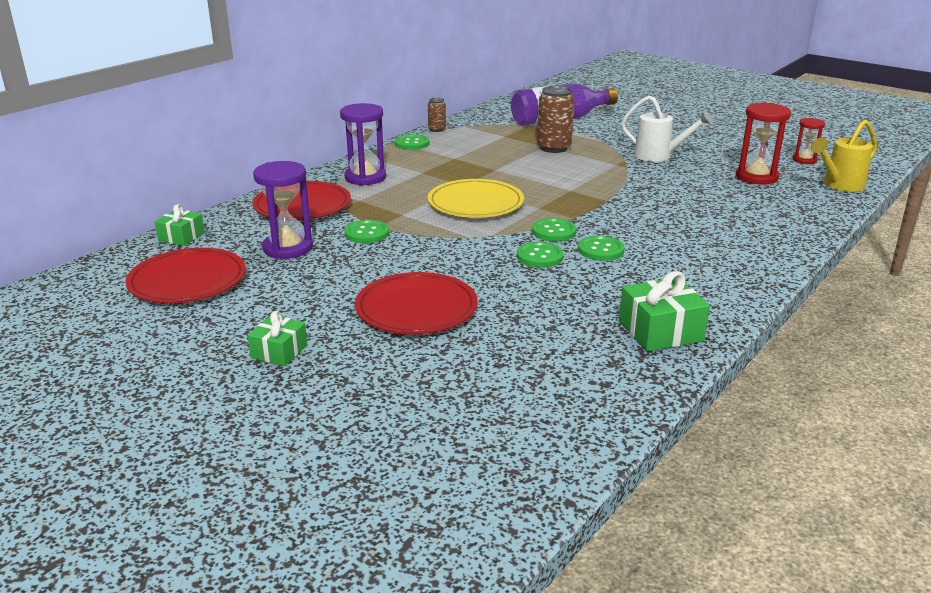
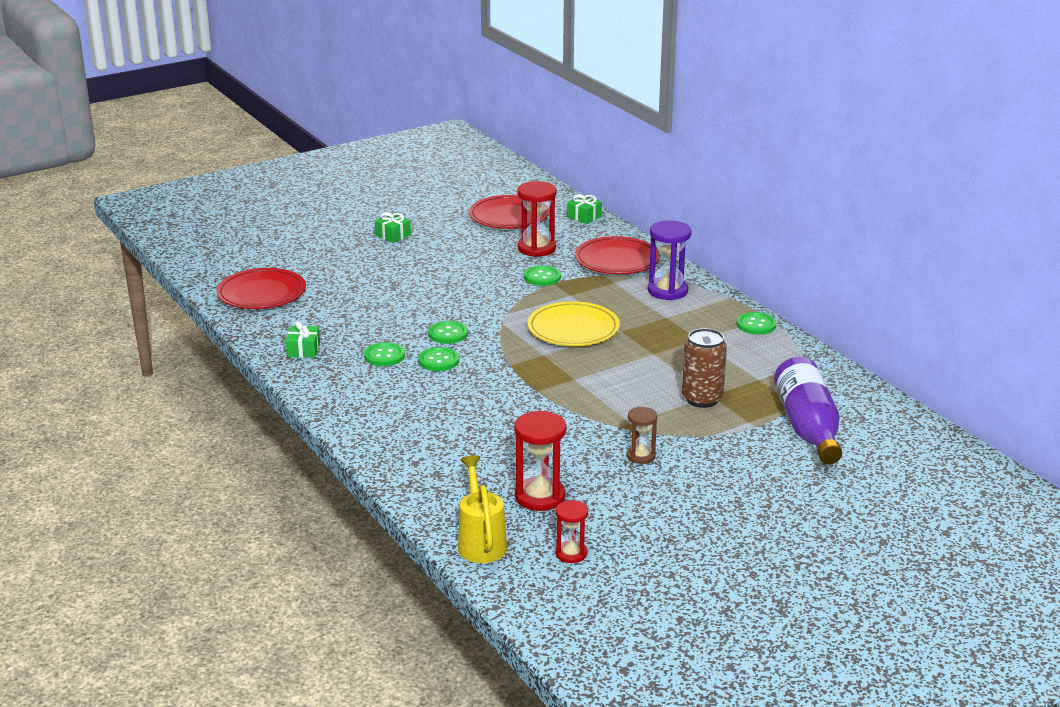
camera: 110 degrees right, 0 degrees up
purple hourglass [253,161,313,259] -> red hourglass [517,181,556,257]
red plate [355,272,478,334] -> red plate moved to [216,268,306,309]
brown can [428,98,446,132] -> none
green button [532,218,576,241] -> green button moved to [364,342,405,366]
green gift [619,271,710,352] -> green gift [286,321,320,358], size x0.64
white watering can [621,95,712,162] -> brown hourglass [626,407,657,464]

